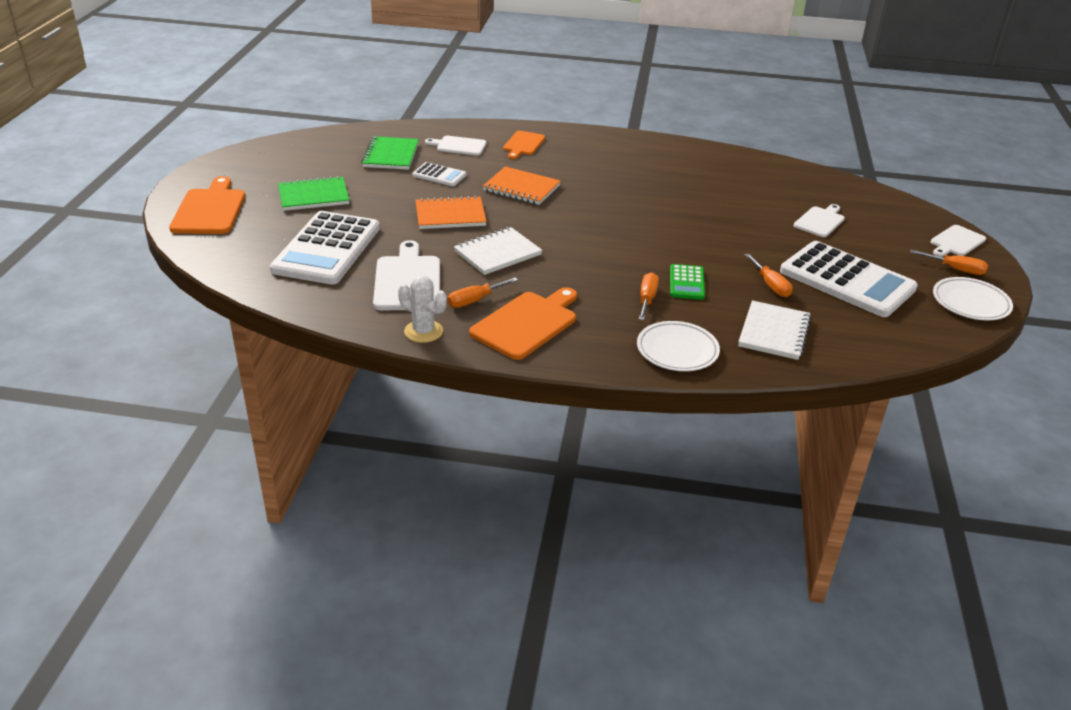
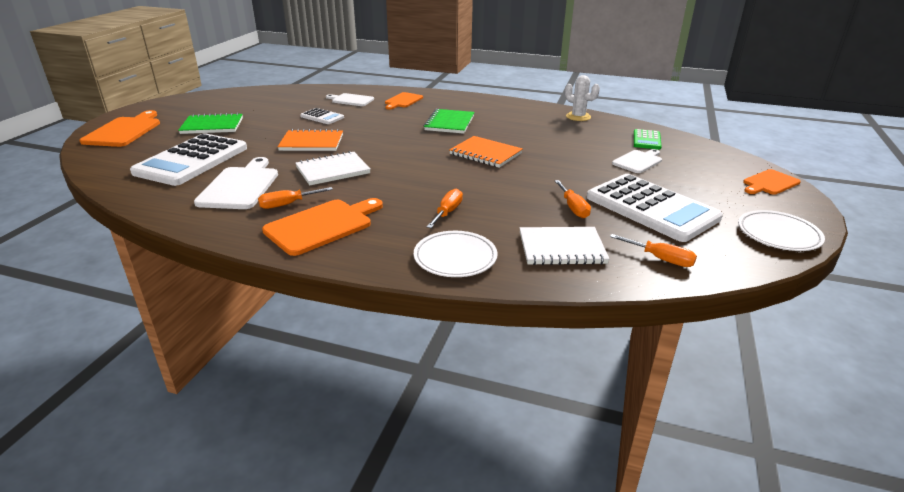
camera: 10 degrees right, 5 degrees down
green notebook [361,136,419,170] -> green notebook moved to [424,109,474,134]
white cactus [398,275,447,343] -> white cactus moved to [565,75,600,121]
orange notebook [483,166,561,205] -> orange notebook moved to [449,136,523,168]
green calculator [670,264,705,300] -> green calculator moved to [634,129,662,150]
white notebook [738,300,811,360] -> white notebook turned 60 degrees clockwise [520,227,609,265]
orange screwdriver [910,250,988,275] -> orange screwdriver moved to [610,234,697,267]
white cutting board [931,225,986,257] -> orange cutting board [743,169,801,195]

